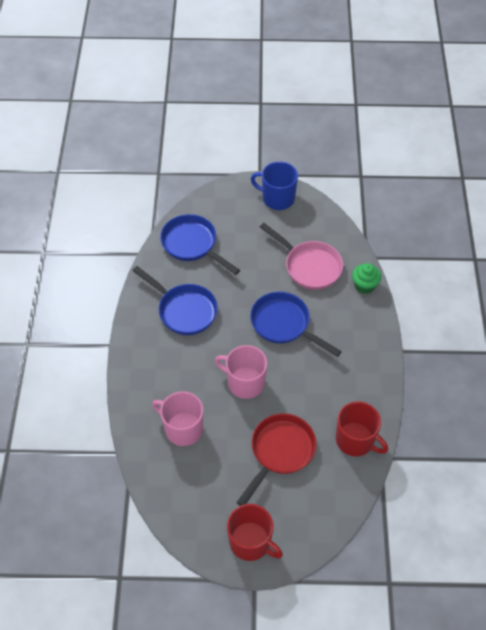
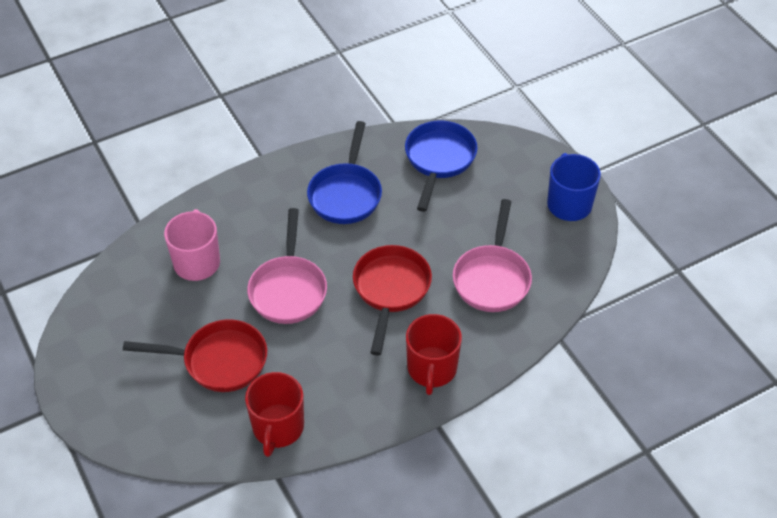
camera: 60 degrees right, 5 degrees down
pink mug [215,345,267,399] -> pink pan [247,208,327,324]
red mug [227,504,283,561] -> red mug moved to [406,314,462,395]
blue pan [250,292,342,357] -> red pan [353,245,432,356]
green cupcake [352,263,381,294] -> none

